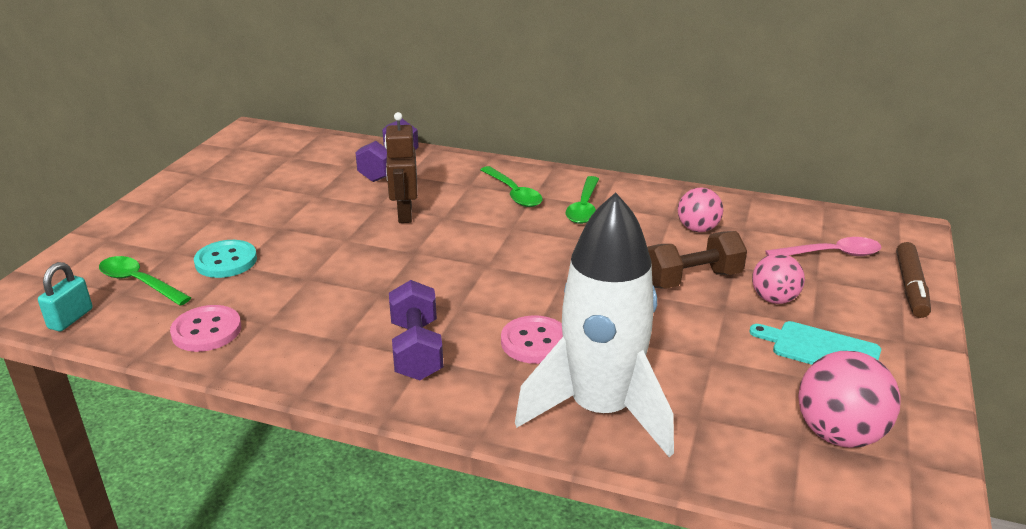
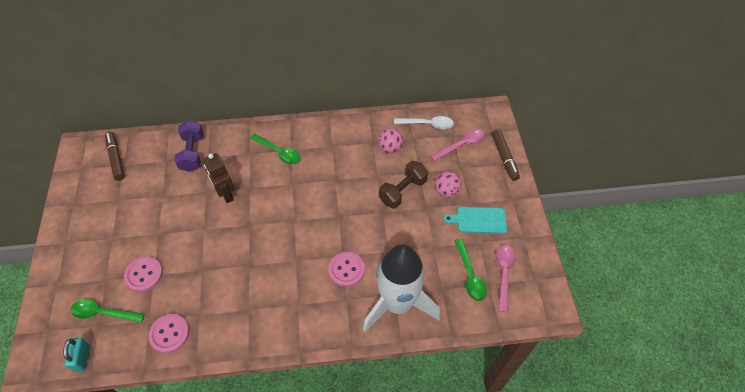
camera: 25 degrees left, 25 degrees up
turquoise button [194,240,257,278] -> pink button [124,257,163,292]
purple dumbbell [389,280,444,380] -> none
green spoon [565,176,599,224] -> green spoon moved to [454,239,487,301]
pink ball [798,351,901,448] -> pink spoon [495,245,515,312]
none -> brown marker [105,132,125,181]
none -> white spoon [394,116,454,129]

